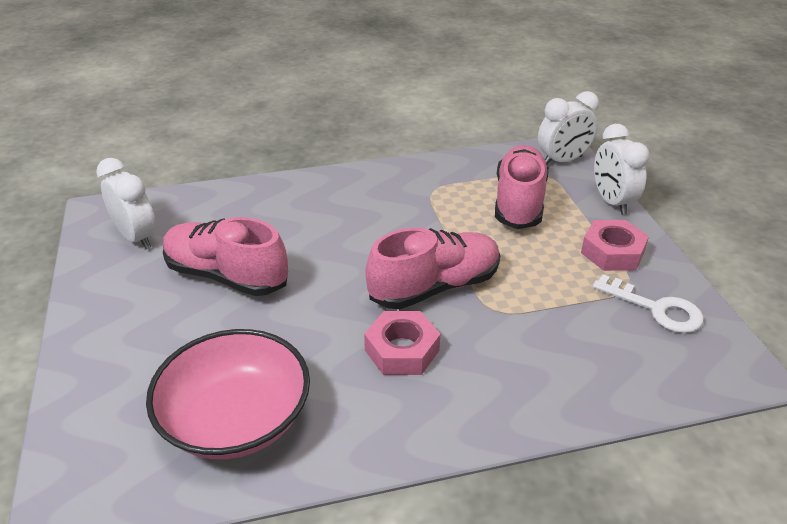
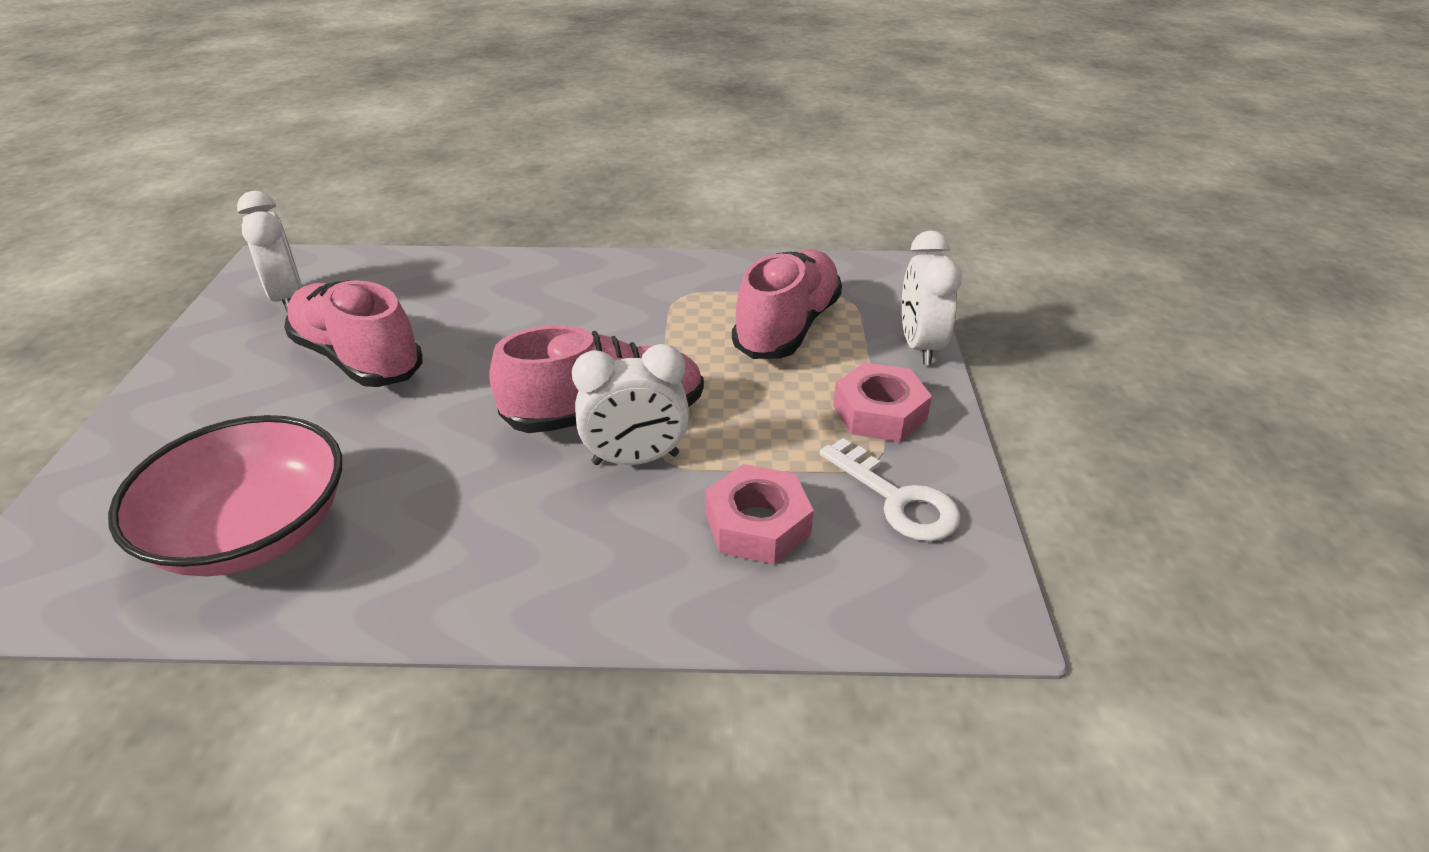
camera: 15 degrees right, 0 degrees up
pink nut [364,311,440,375] -> pink nut moved to [705,464,814,564]
white clock [538,91,599,165] -> white clock moved to [572,344,690,465]

